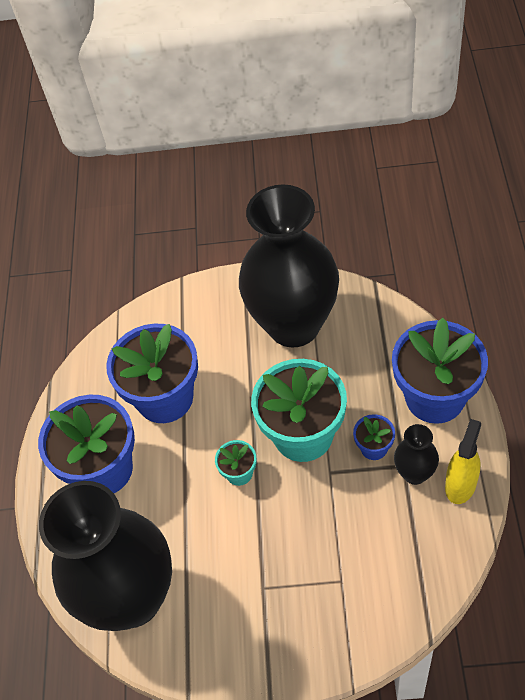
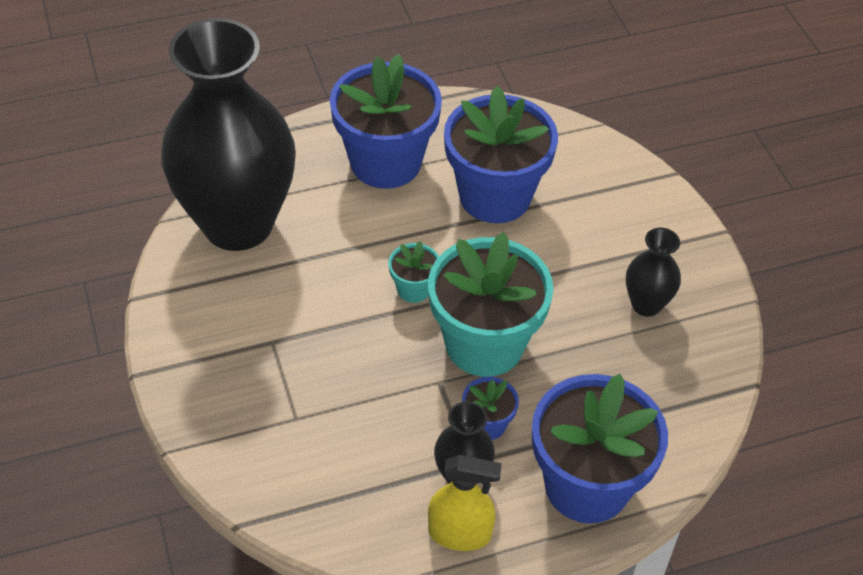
camera: 65 degrees right, 5 degrees down
black vase [239,185,339,348] -> black vase [626,228,681,317], size x0.41

